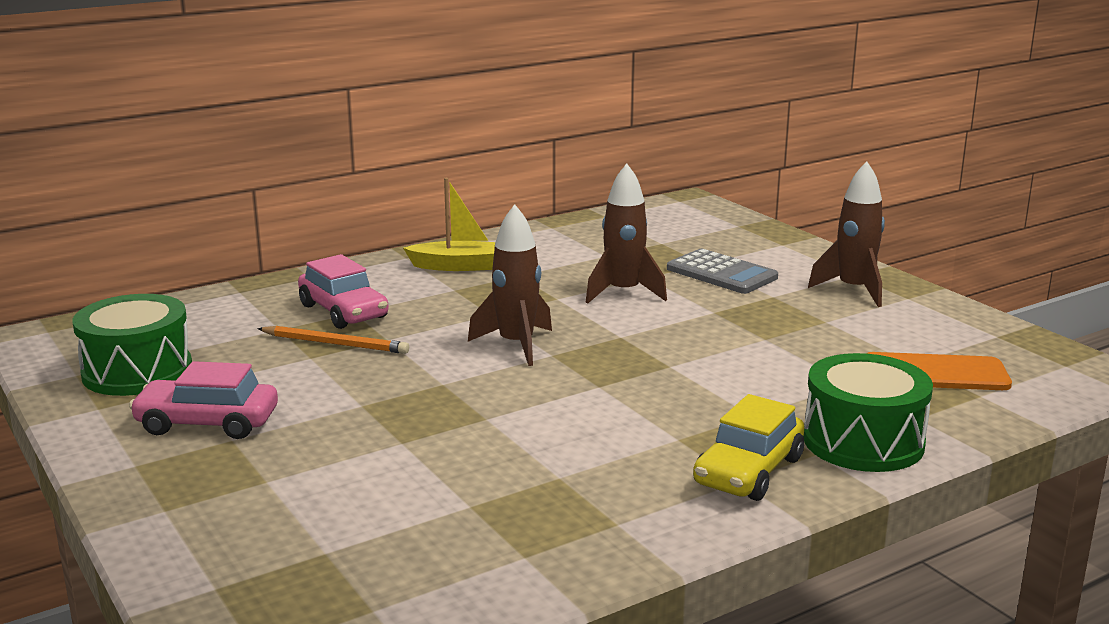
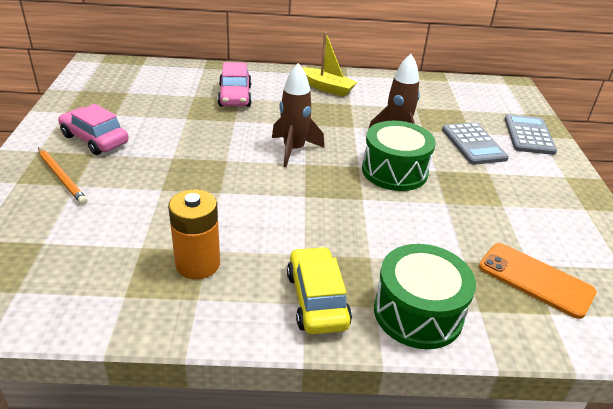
camera: 30 degrees right, 15 degrees up
green drum [72,294,192,396] -> green drum moved to [362,121,436,191]
orange pencil [257,326,409,354] -> orange pencil moved to [38,148,88,205]
yellow car [693,394,805,501] -> yellow car turned 105 degrees clockwise [287,246,352,334]
brown rocket [808,161,885,307] -> none
none -> orange battery [168,189,220,279]
none -> grey calculator [505,114,557,155]

